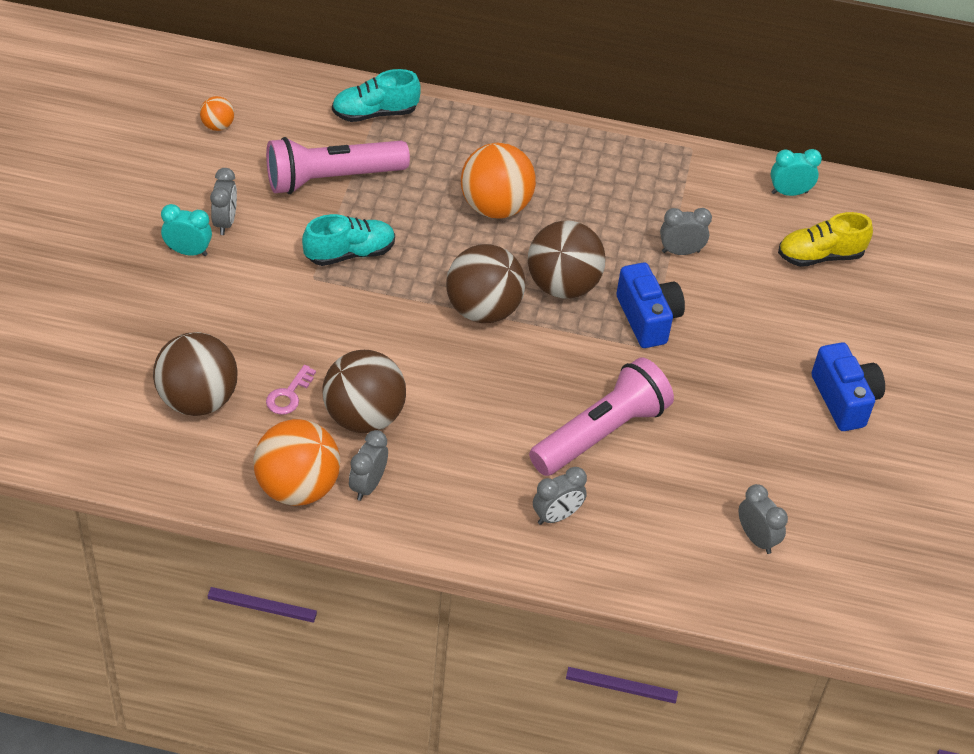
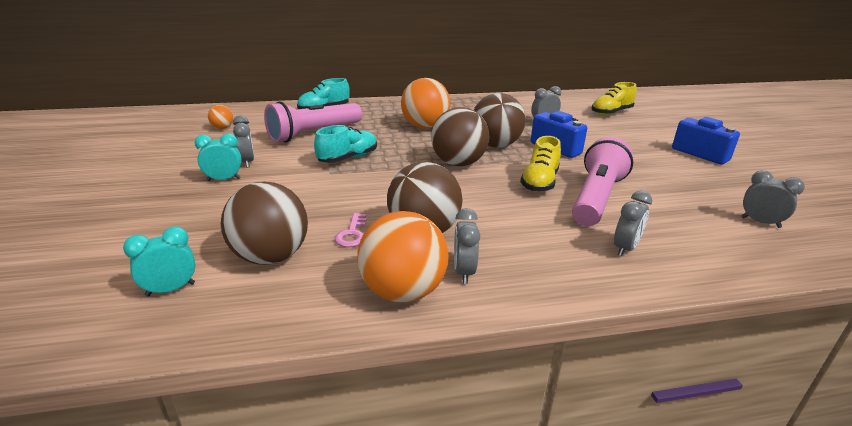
camera: 20 degrees left, 20 degrees down
turquoise clock [771,149,822,196] -> turquoise clock moved to [123,226,195,297]
none -> yellow shoe [520,136,561,192]

